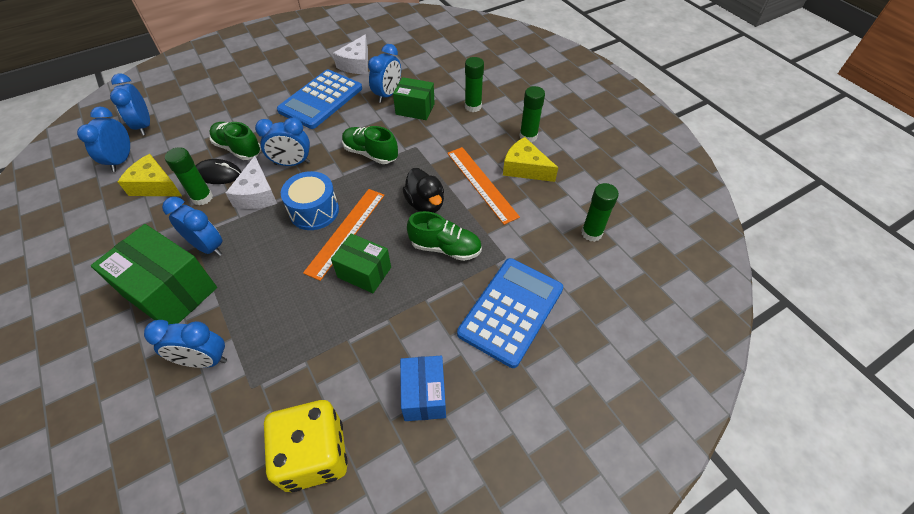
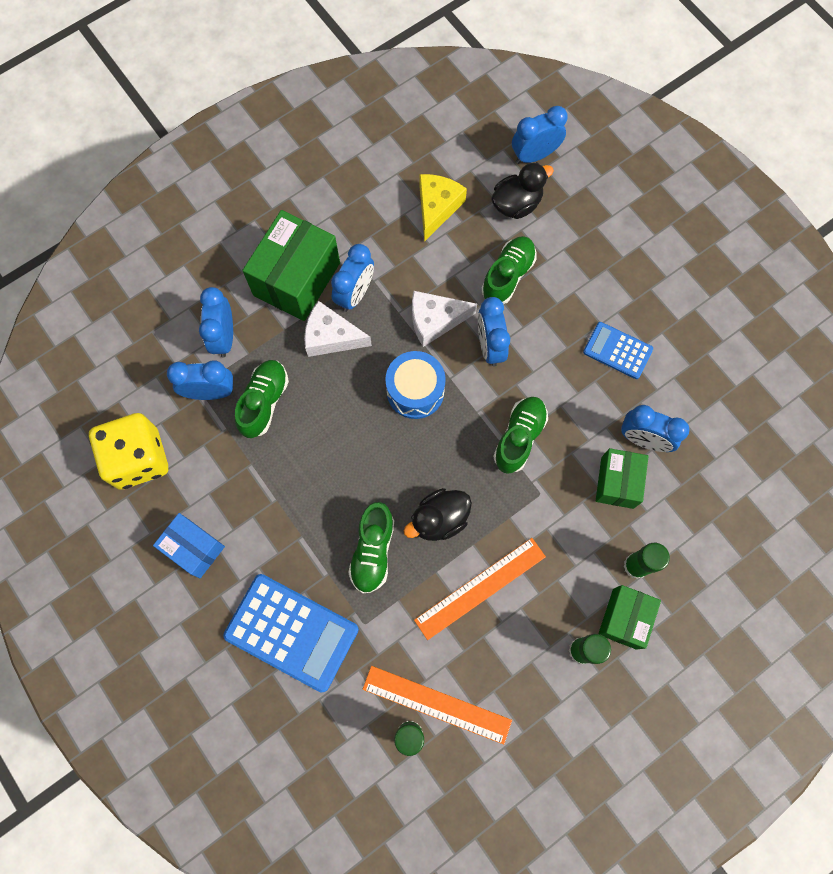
camera: 85 degrees right, 20 degrees up
blue clock [77,106,130,172] -> blue clock moved to [167,360,233,400]
green glue stick [165,147,213,205] -> none
black mouse [196,159,241,184] -> none
blue calculator [277,69,362,129] -> blue calculator [583,322,653,379], size x0.57
orange ruler [303,189,385,281] -> orange ruler moved to [363,666,512,745]
green box [331,233,391,293] -> green box moved to [598,585,661,650]
white cheese [333,34,368,74] -> white cheese moved to [304,301,372,357]
blue box [400,356,446,421] -> blue box turned 45 degrees clockwise [153,513,225,578]
yellow cheese [503,137,558,182] -> none
none -> green shoe [235,360,289,438]
none -> black duck [491,162,554,219]

